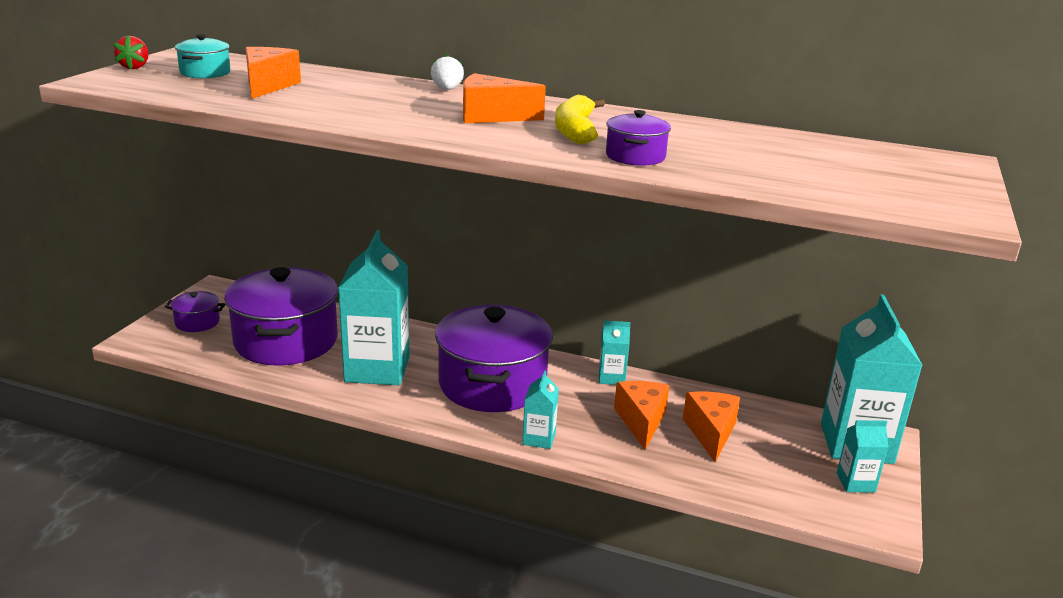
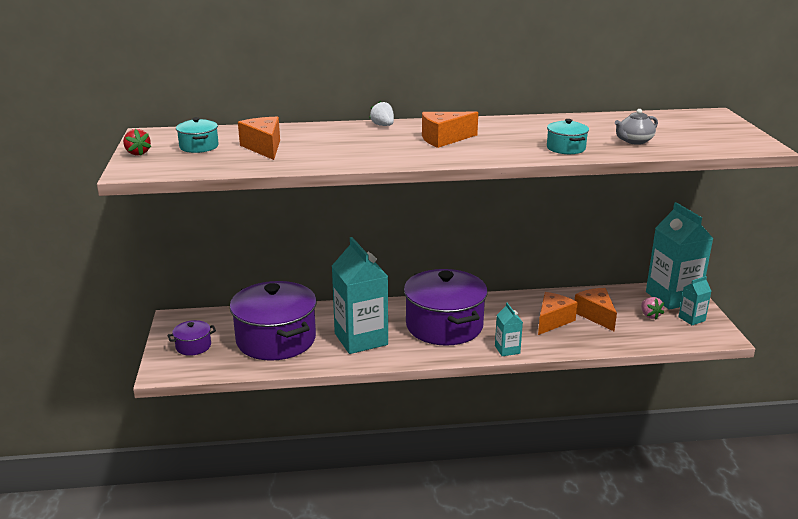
camera: 25 degrees left, 0 degrees up
yellow banana [555,95,605,144] -> none
turquoise carton [599,320,631,385] -> none
purple pot [606,110,671,166] -> turquoise pot [547,119,589,154]
orange cheese [614,381,670,450] -> orange cheese turned 60 degrees clockwise [538,292,578,335]
none -> grey teapot [615,109,658,145]
none -> pink strawberry [641,297,664,320]

